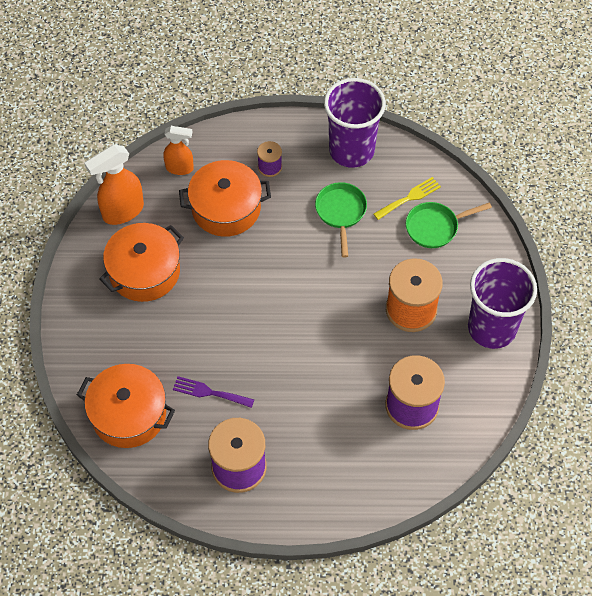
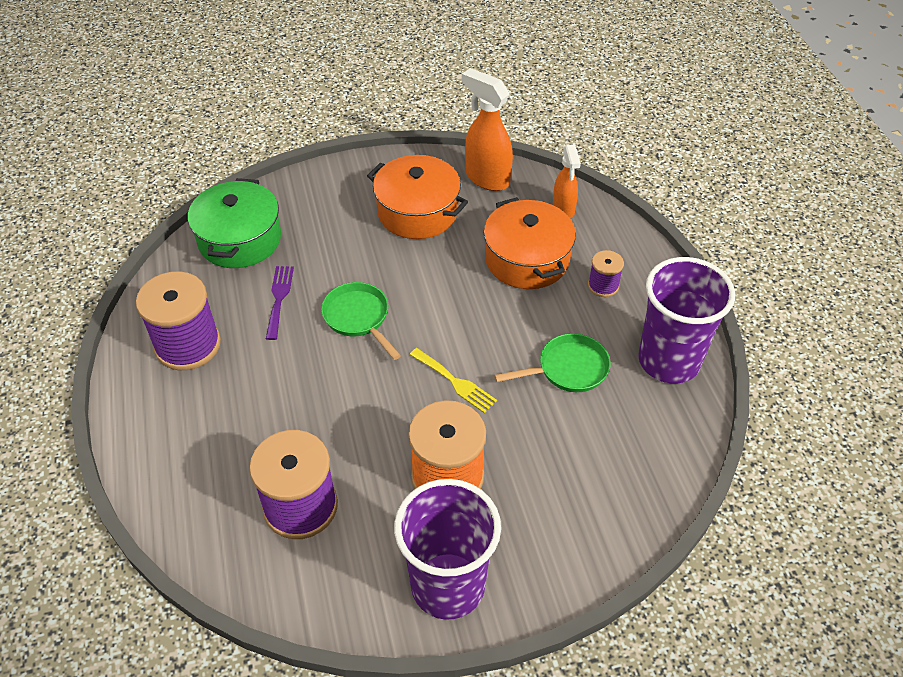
camera: 75 degrees right, 10 degrees down
orange pot [77,364,175,448] -> green pot [188,178,281,268]
yellow fork [373,177,441,220] -> yellow fork moved to [410,348,497,414]
green pan [406,202,492,248] -> green pan moved to [321,282,401,360]

